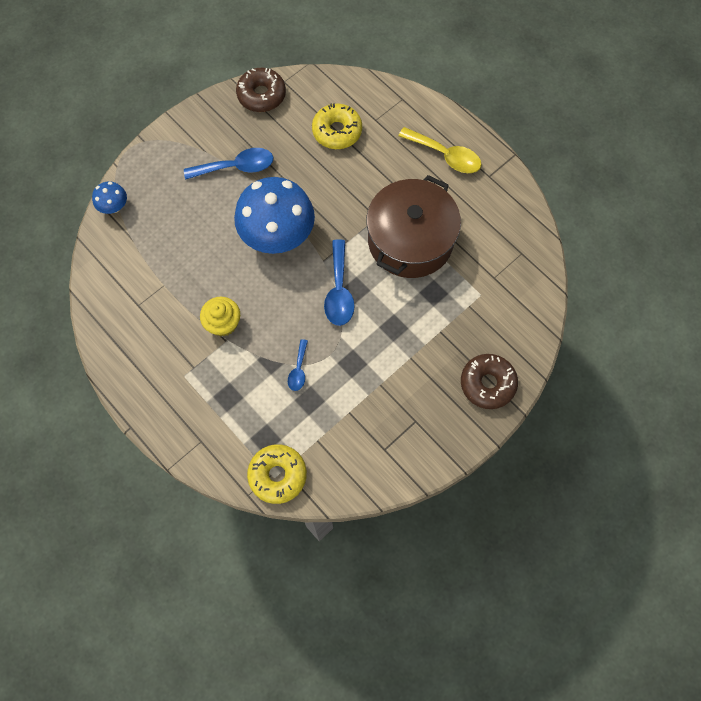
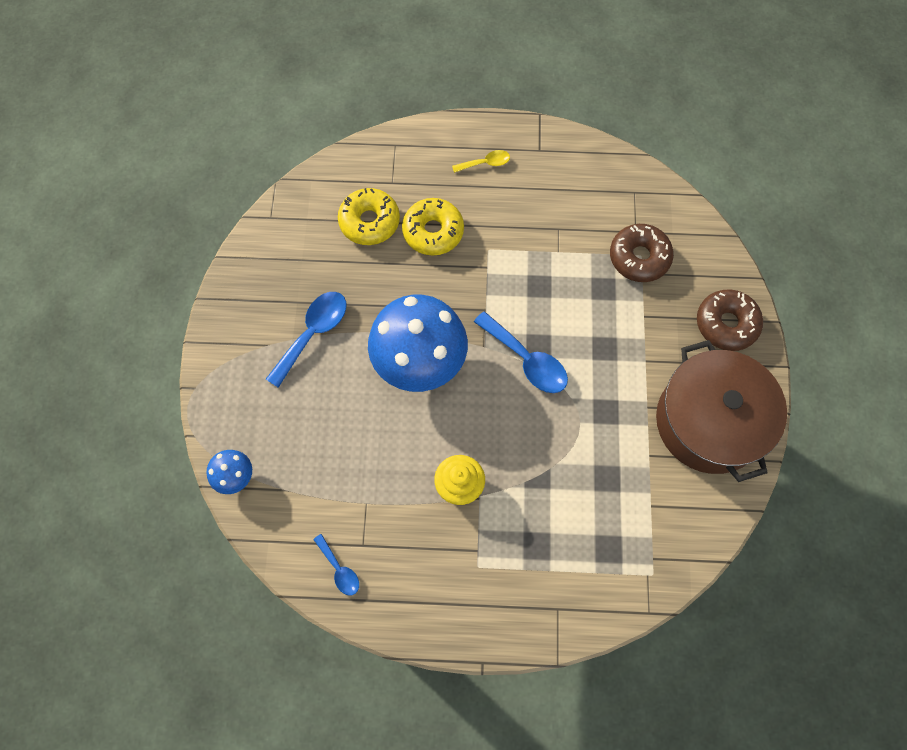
camera: 45 degrees left, 0 degrees up
brown donut [236,68,286,112] -> brown donut moved to [610,224,674,282]
yellow donut [247,444,307,504] -> yellow donut moved to [402,198,464,256]
blue spoon [288,339,308,391] -> blue spoon moved to [313,534,359,595]
brown pot [366,175,461,278] -> brown pot moved to [656,340,787,482]
yellow spoon [398,127,481,173] -> yellow spoon [452,150,510,173], size x0.56

